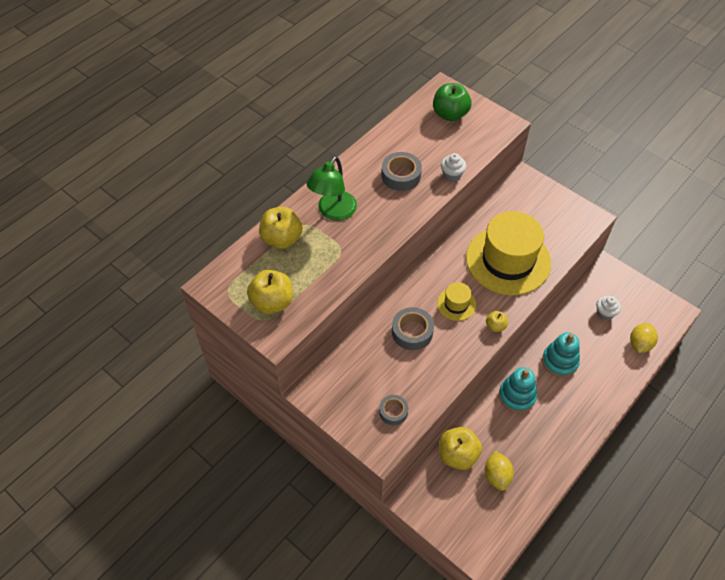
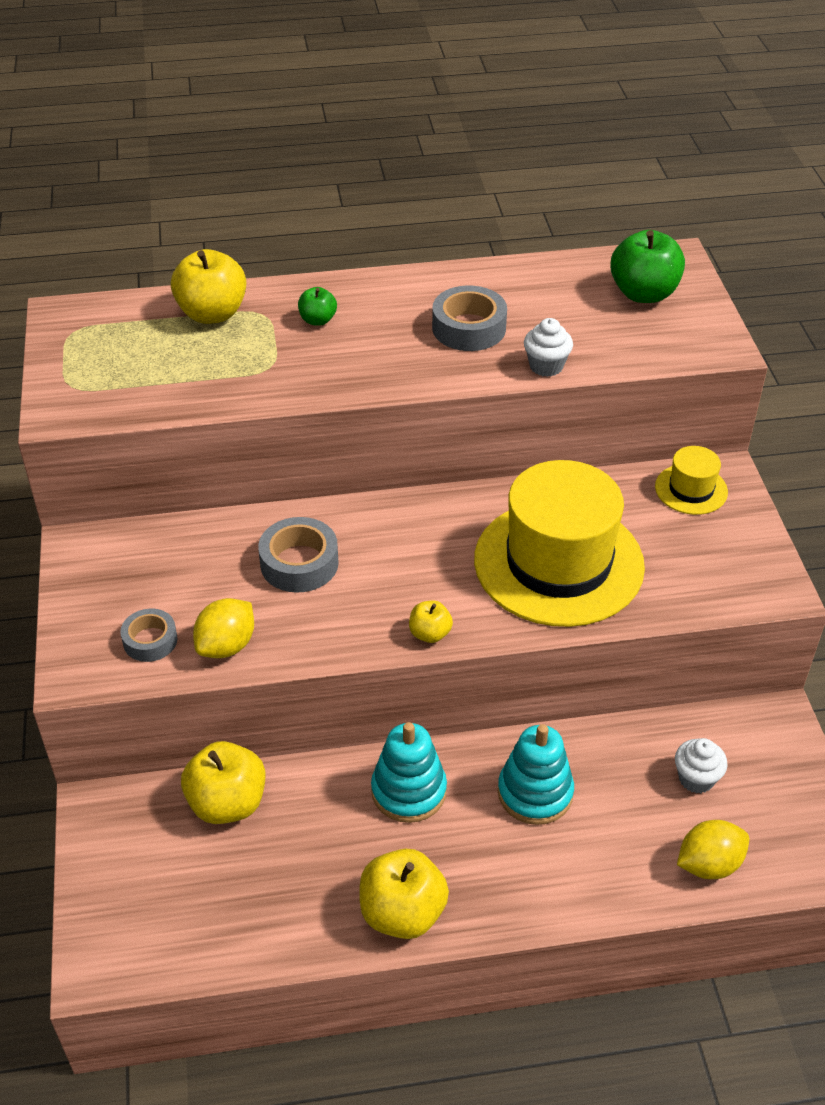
camera: 40 degrees right, 10 degrees down
yellow apple [247,270,293,314] -> yellow apple moved to [359,849,449,939]
green lamp [307,156,357,221] -> green apple [298,287,337,326]
yellow hat [437,282,476,321] -> yellow hat moved to [655,446,728,515]
yellow lemon [485,451,514,491] -> yellow lemon moved to [193,598,254,658]

